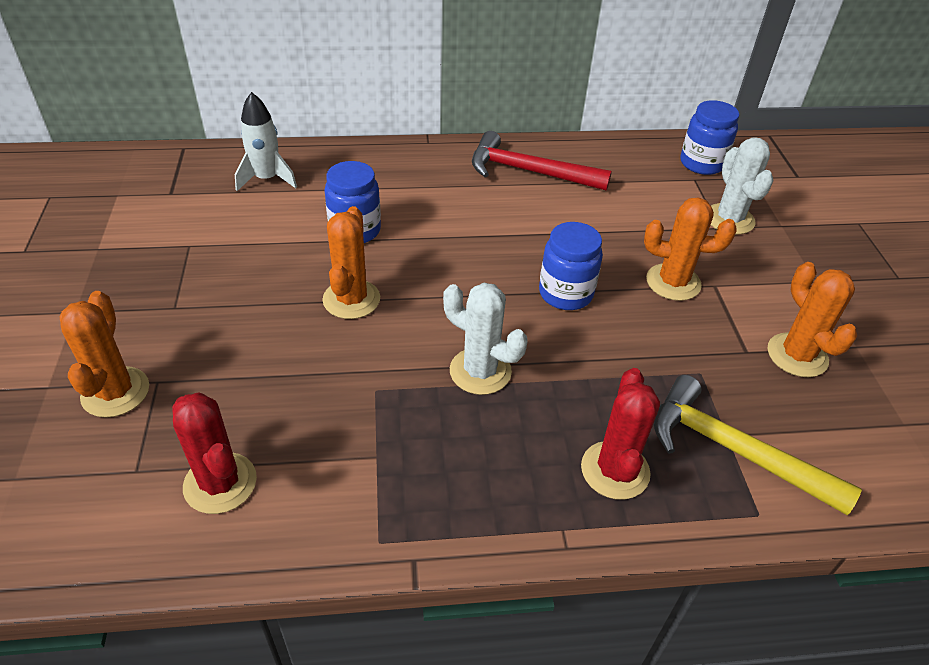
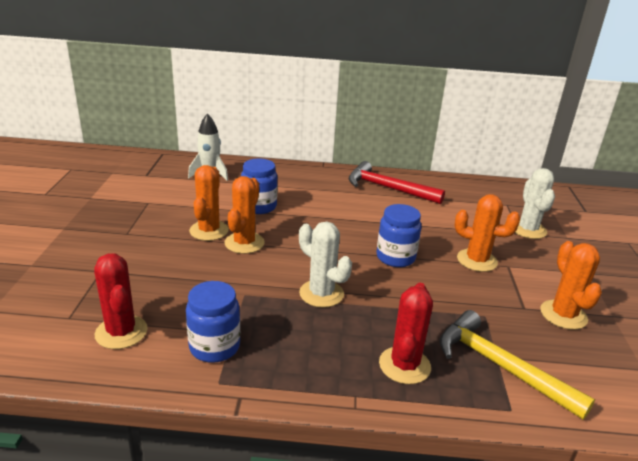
camera: 10 degrees right, 15 degrees down
orange cactus [59,291,149,418] -> orange cactus moved to [189,165,229,241]
blue jar [680,100,739,175] -> blue jar moved to [186,281,240,363]

